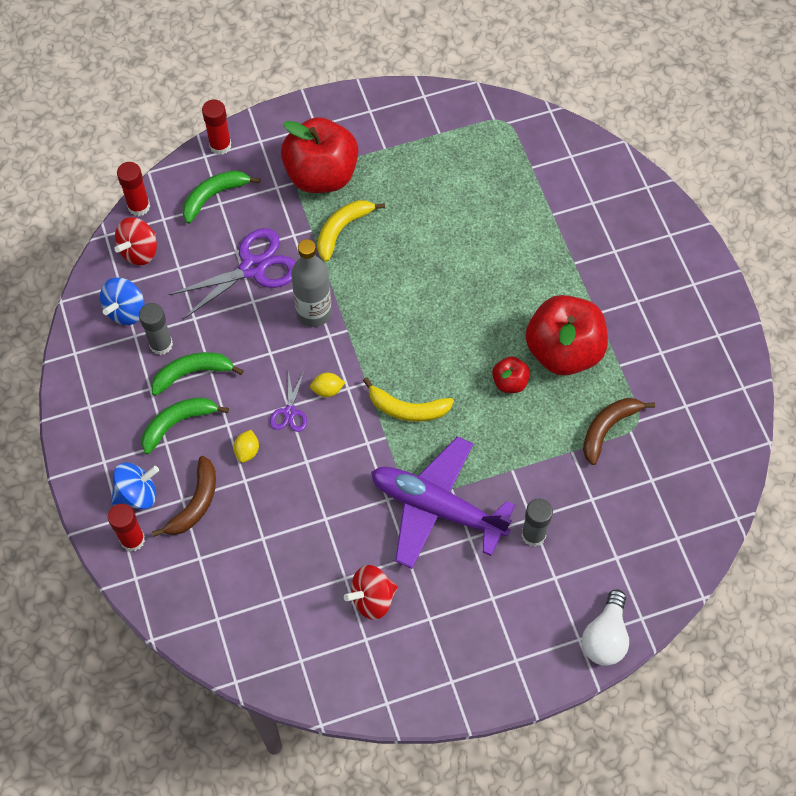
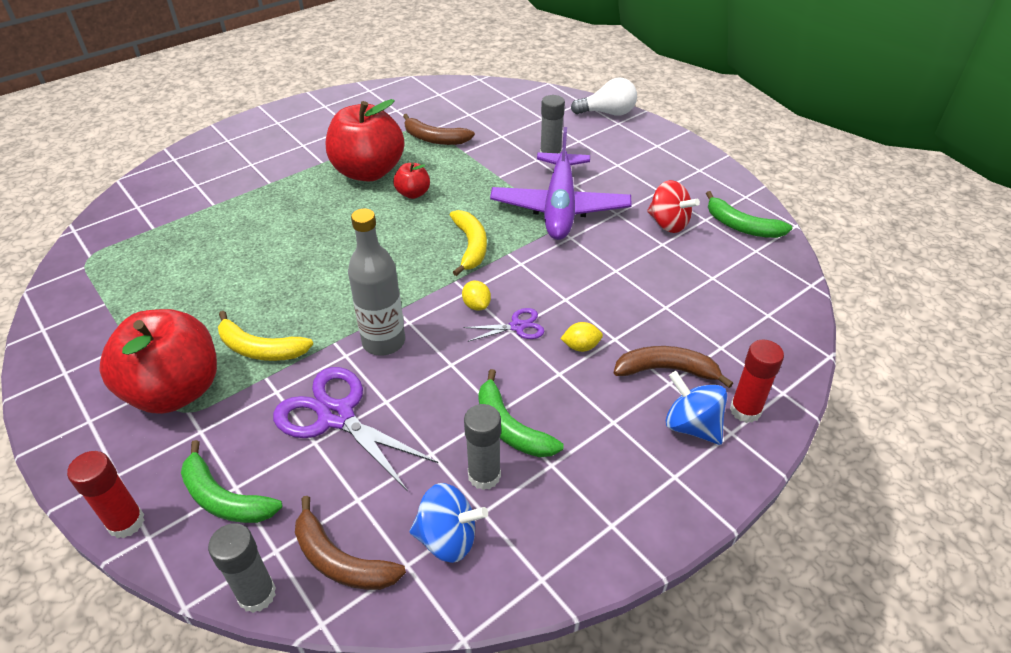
camera: 110 degrees left, 20 degrees down
red spinning top [114,217,157,265] -> brown banana [295,496,406,590]
red glue stick [117,162,150,216] -> grey glue stick [208,523,276,613]
green banana [141,397,229,454] -> green banana moved to [706,191,792,238]

